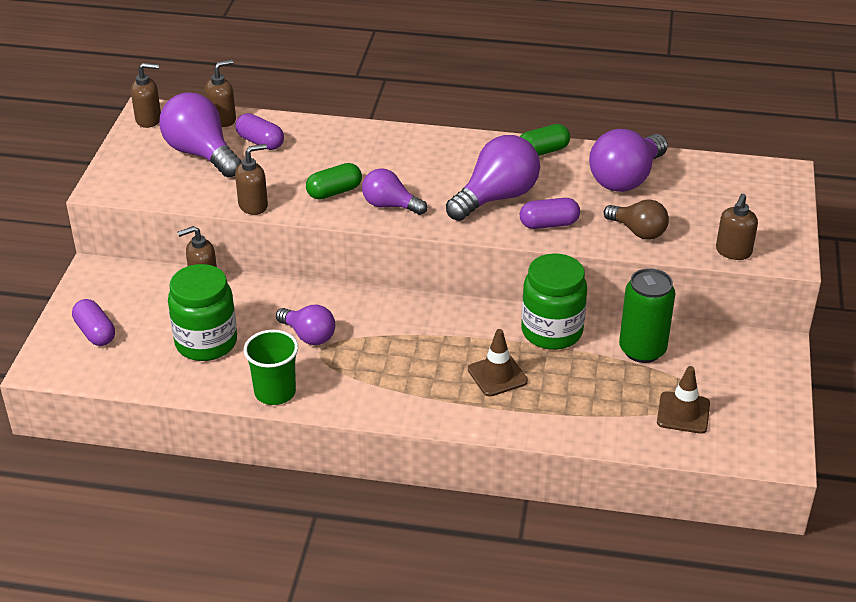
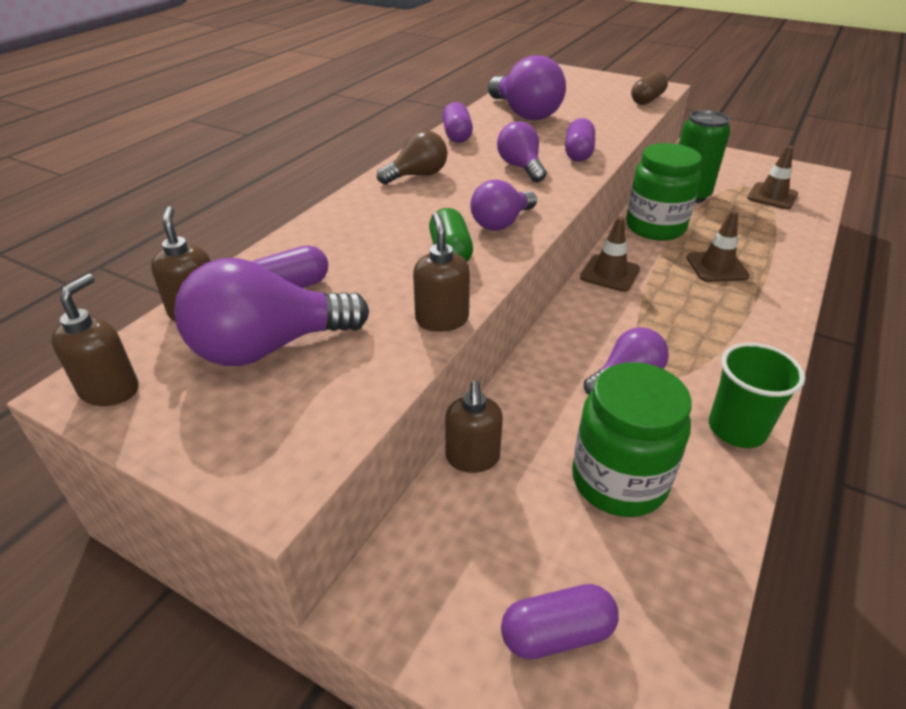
camera: 70 degrees left, 0 degrees up
purple light bulb [446,135,540,221] -> purple light bulb [497,121,546,182], size x0.61
green capsule [520,124,570,156] -> purple capsule [442,102,473,143]
brown light bulb [604,199,669,240] -> brown light bulb moved to [377,130,447,185]
brown soap dispenser [716,194,758,260] -> brown capsule [631,71,668,105]
none -> brown traffic cone [580,217,640,292]

